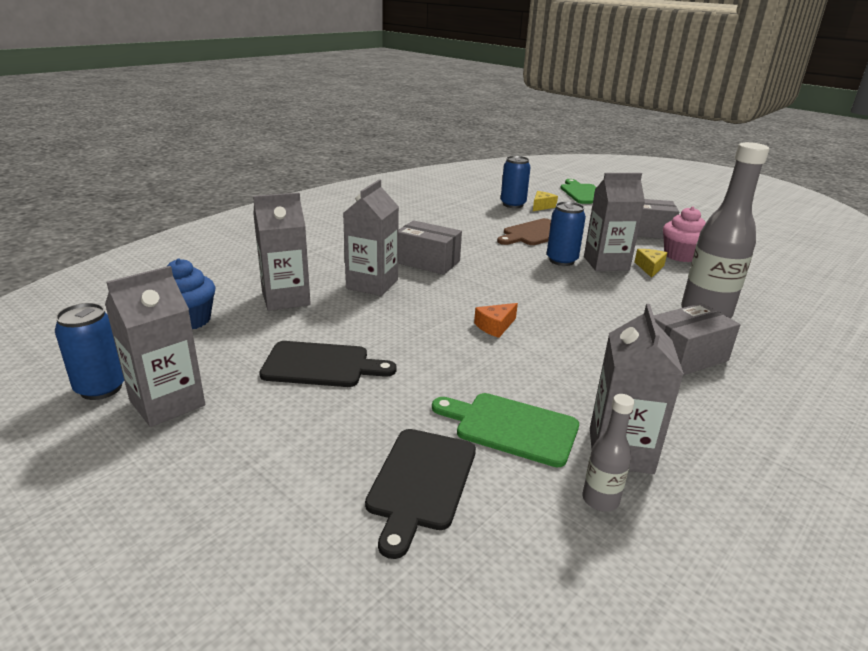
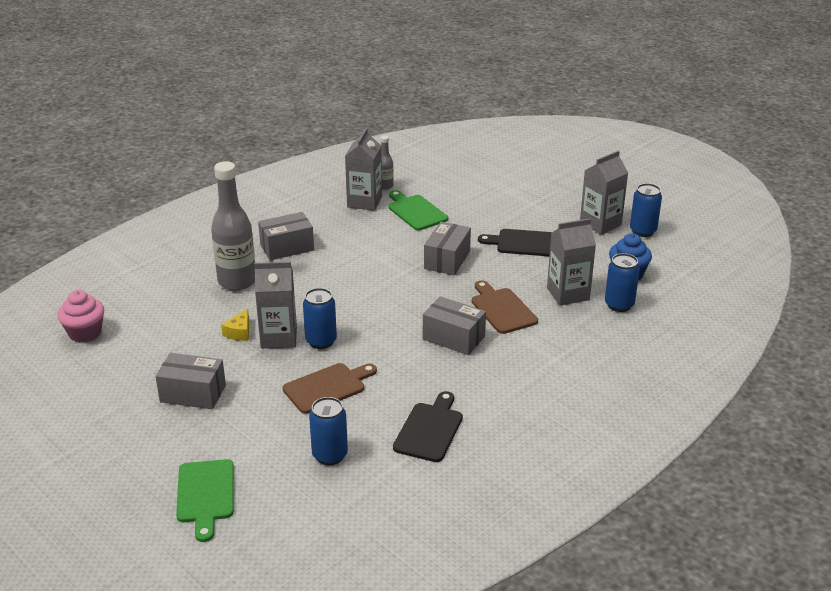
camera: 175 degrees left, 5 degrees up
grey carton [343,180,399,296] -> brown cutting board [472,280,538,334]
black cutting board [365,429,476,559] -> black cutting board moved to [393,391,463,462]
green cutting board [432,393,579,467] -> green cutting board turned 150 degrees counterclockwise [388,190,448,230]
orange cheese [474,303,518,338] -> none
yellow cheese [533,191,558,211] -> none
pink cupcake [663,207,706,262] -> pink cupcake moved to [57,290,104,343]
none -> grey box [424,222,471,275]
none -> blue can [605,253,640,312]

